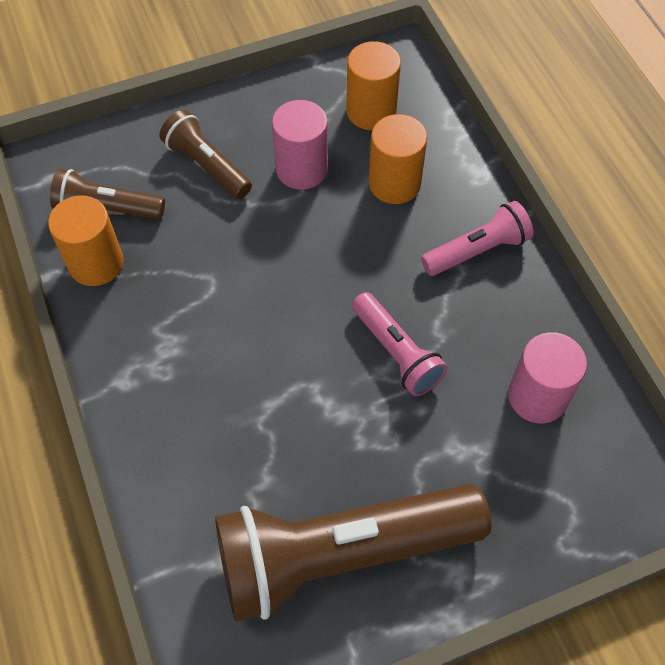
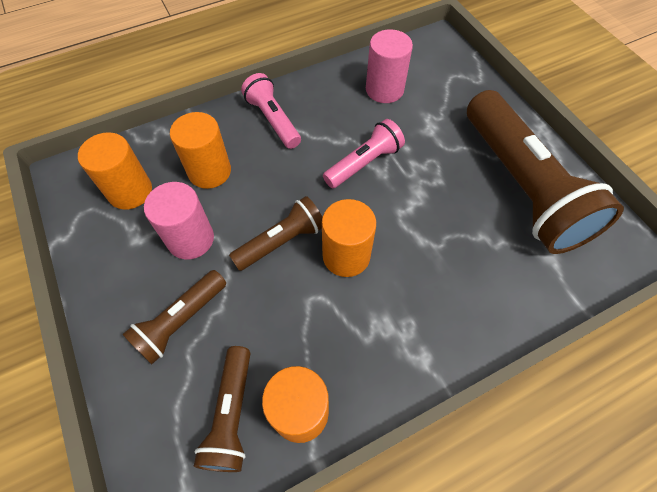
camera: 95 degrees left, 0 degrees up
none -> brown flashlight [229,196,322,271]
none -> orange cylinder [322,199,376,277]

